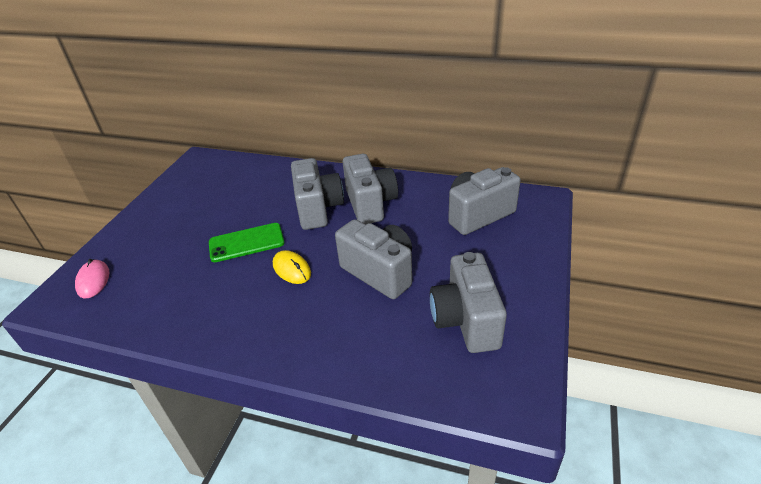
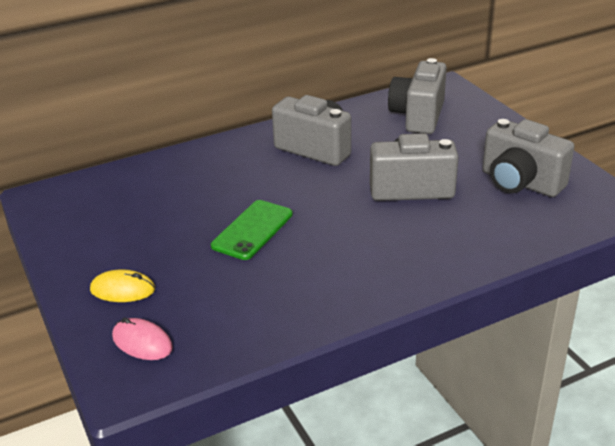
camera: 45 degrees left, 5 degrees down
yellow mouse [273,250,311,284] -> yellow mouse moved to [90,269,155,302]
grey camera [291,158,344,230] -> none

